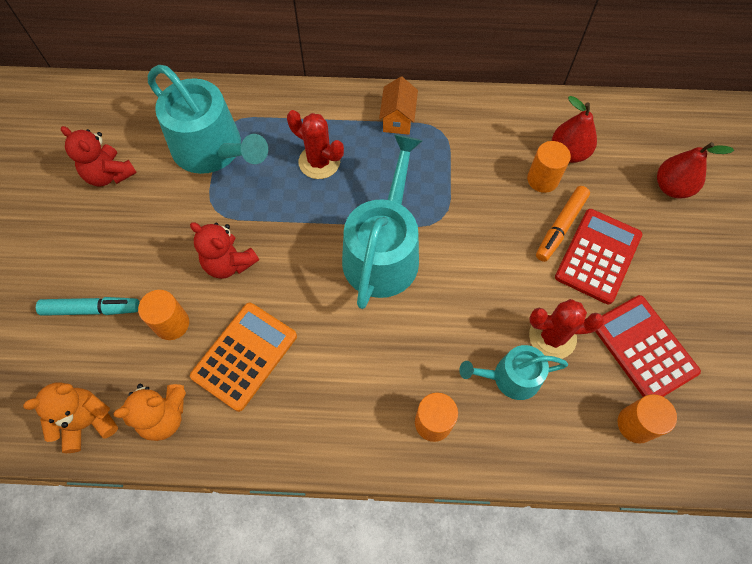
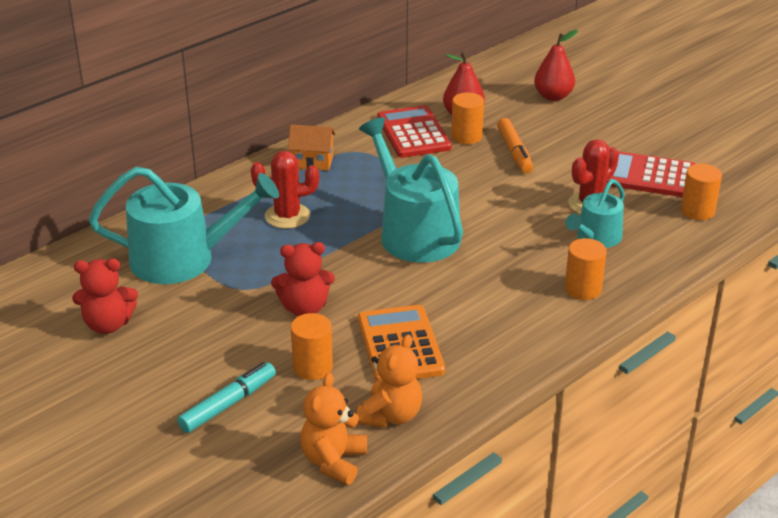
camera: 45 degrees left, 30 degrees down
orange house [379,77,418,135] -> orange house turned 45 degrees counterclockwise [288,125,336,171]
red calculator [555,209,642,304] -> red calculator moved to [377,105,452,158]

